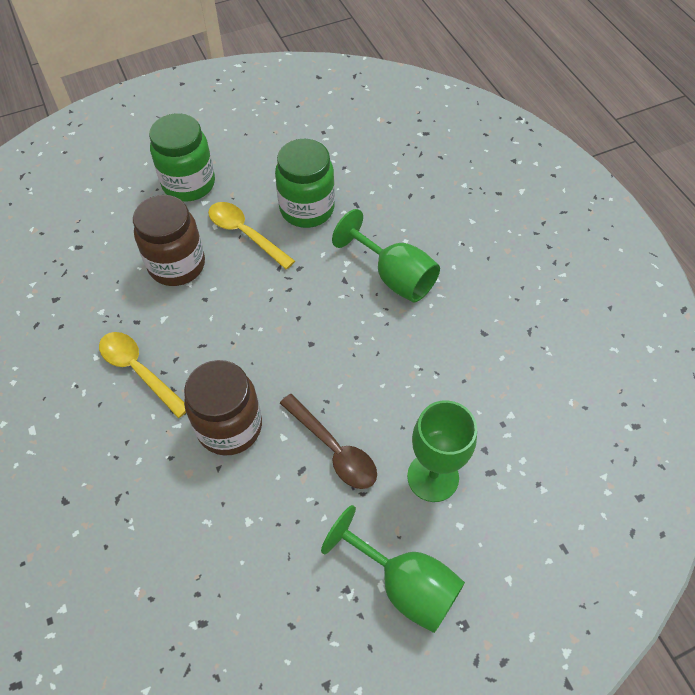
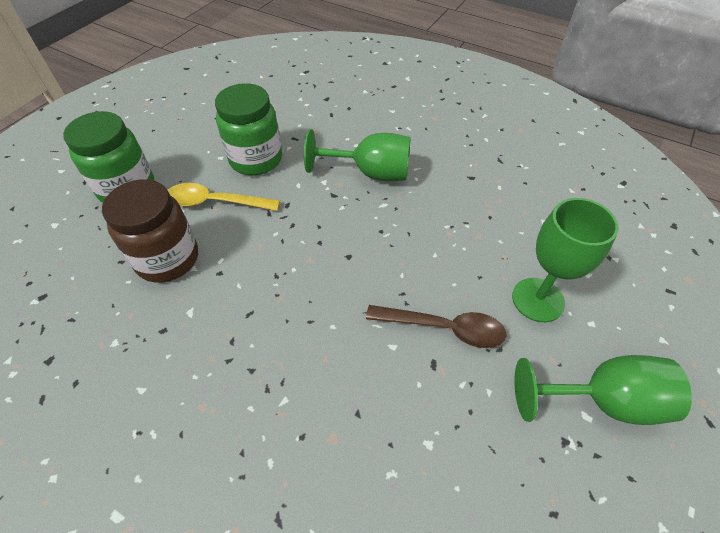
camera: 35 degrees left, 5 degrees down
yellow spoon [99,332,186,418] -> none
brown jar [184,360,262,456] -> none

